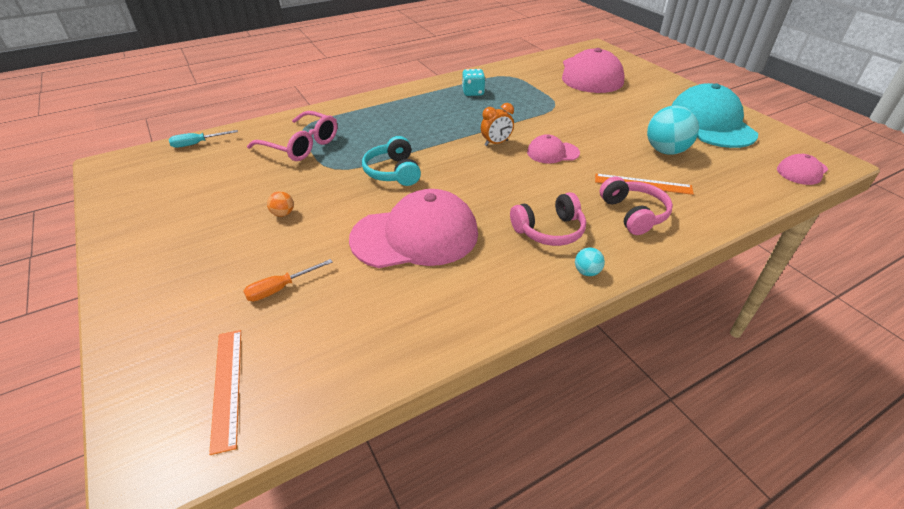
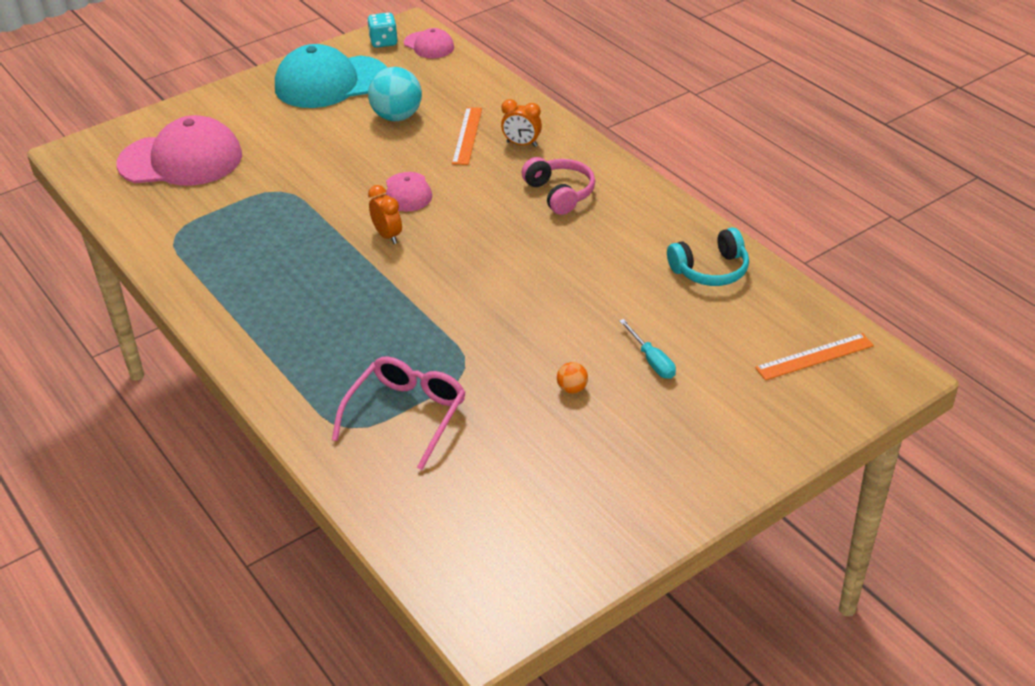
camera: 95 degrees left, 0 degrees up
turquoise screwdriver [169,130,238,148] -> turquoise screwdriver moved to [619,319,676,379]
orange screwdriver [243,259,333,301] -> none
pink cap [349,189,478,268] -> none
turquoise headphones [362,136,421,186] -> turquoise headphones moved to [667,227,749,286]
turquoise dice [462,69,486,96] -> turquoise dice moved to [367,12,398,48]
turquoise ball [575,247,605,276] -> none
pink headphones [600,176,673,235] -> orange clock [501,99,542,147]

